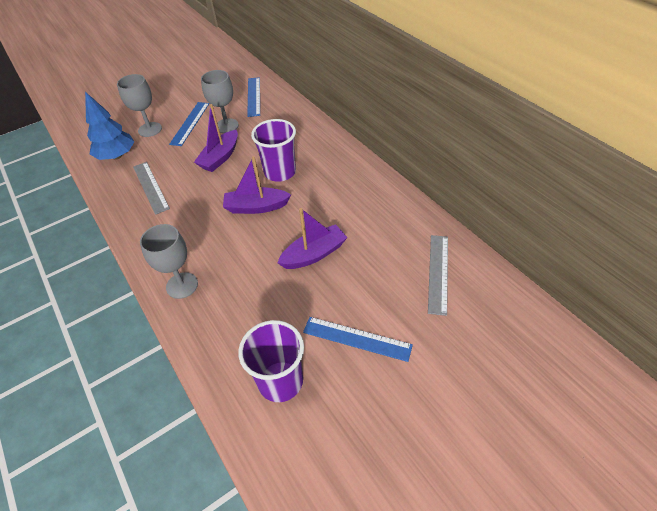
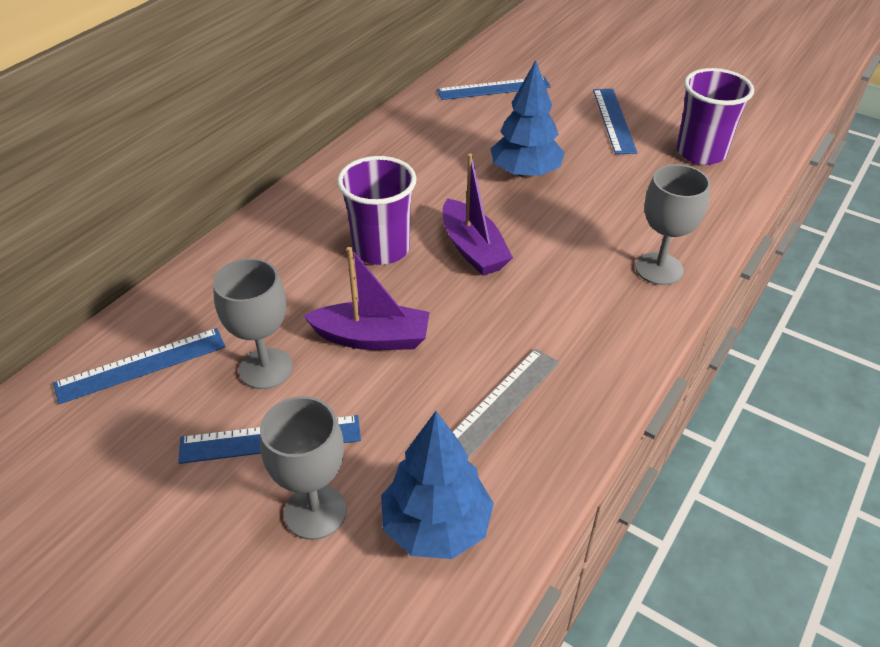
camera: 115 degrees left, 5 degrees down
purple boat [277,208,348,269] -> blue tree [491,60,565,178]
grey ruler [428,235,448,316] -> blue ruler [437,77,551,100]

